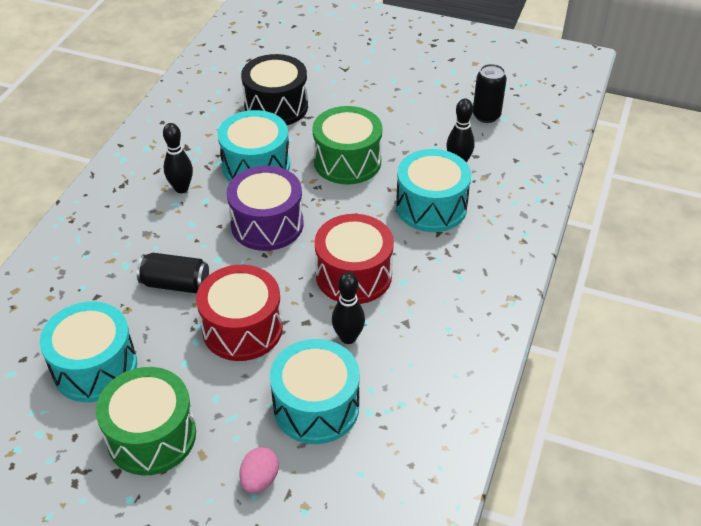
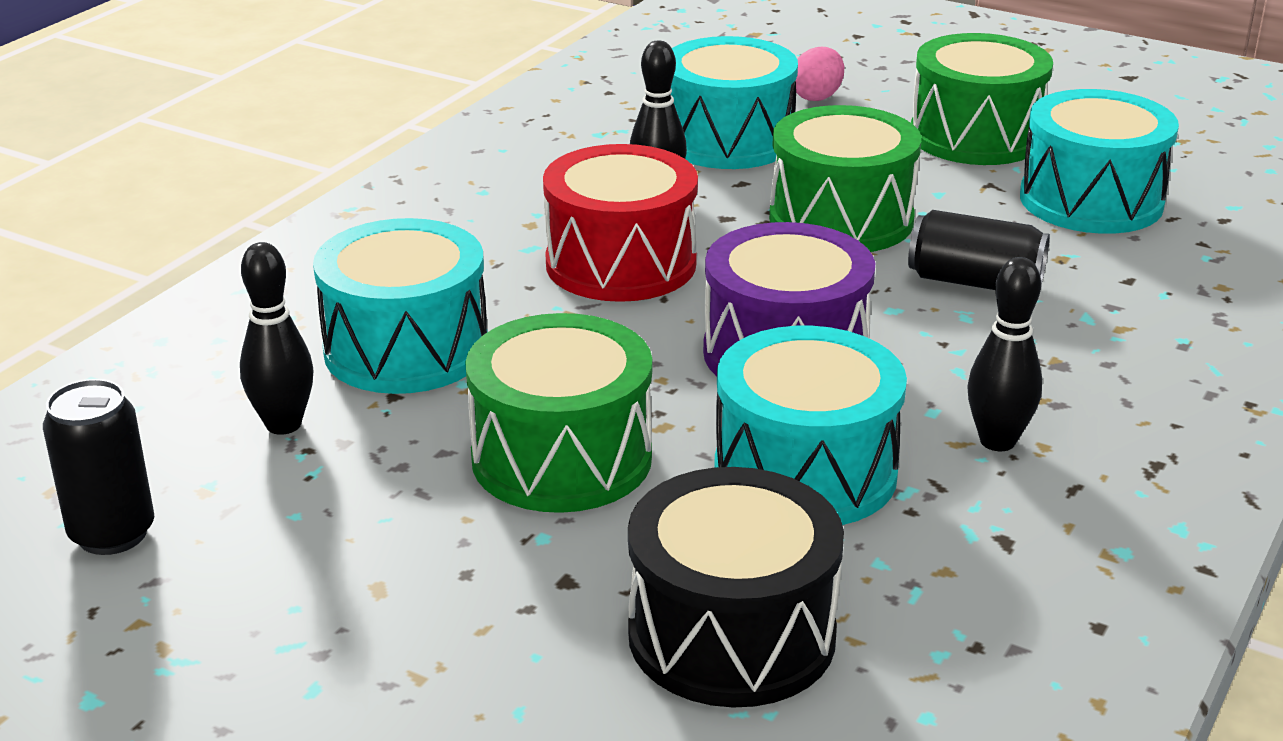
camera: 170 degrees left, 15 degrees down
red drum [196,265,283,361] -> green drum [769,105,921,252]

